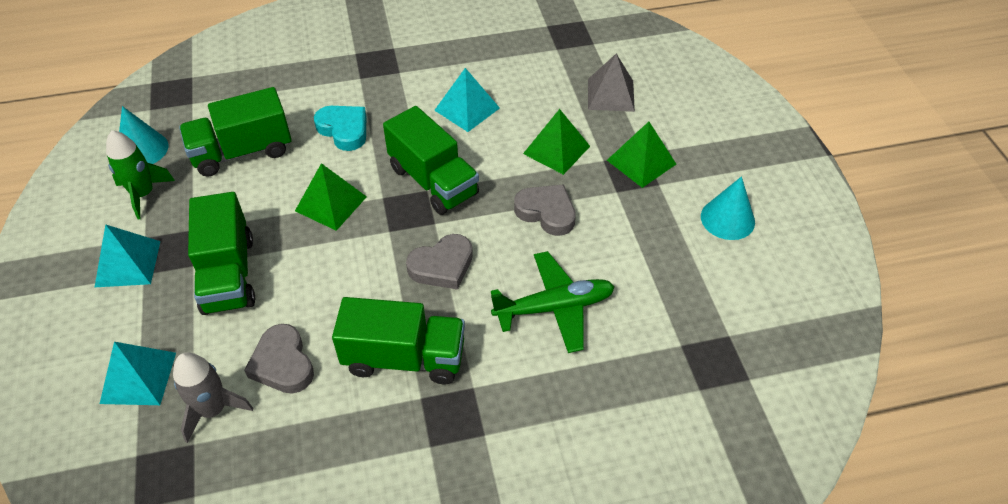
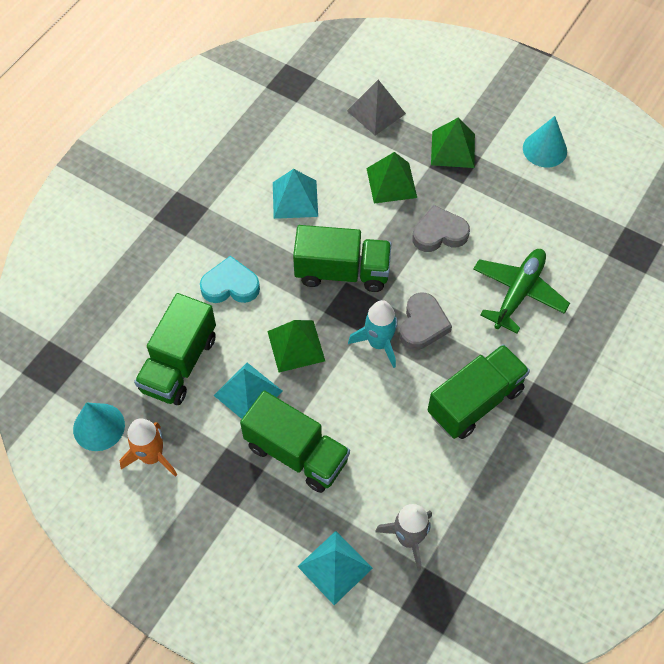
camera: 45 degrees left, 10 degrees up
turquoise pyramid [94,224,160,288] -> turquoise pyramid moved to [214,363,282,419]
green rocket [106,130,175,219] -> orange rocket [120,418,177,477]
grey heart [244,324,314,394] -> none
none -> turquoise rocket [348,300,398,368]

